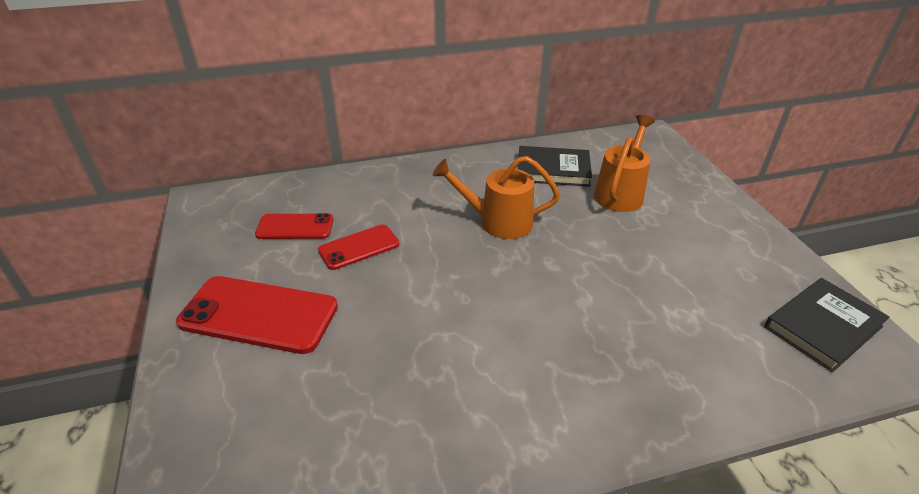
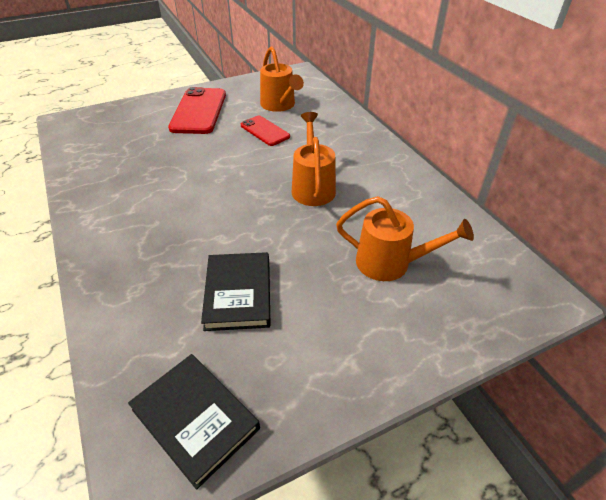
camera: 80 degrees right, 5 degrees up
red phone [255,213,333,239] -> orange watering can [260,46,304,112]
black book [518,146,592,187] -> black book moved to [201,252,271,331]

